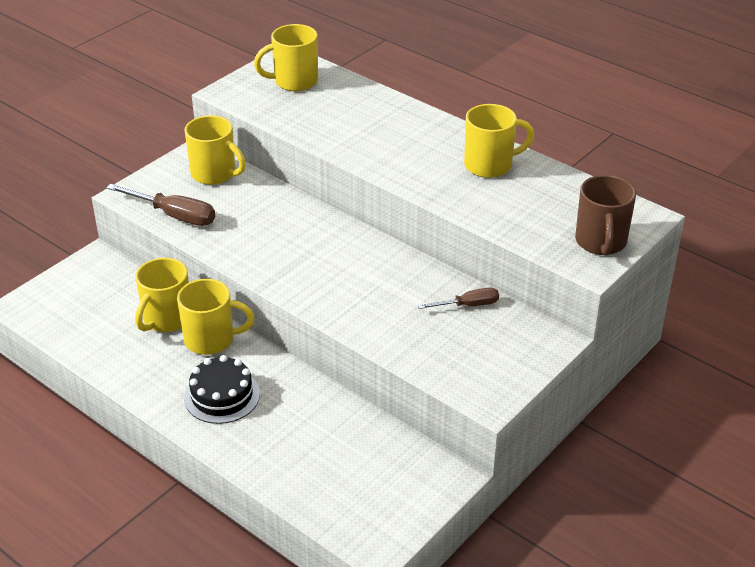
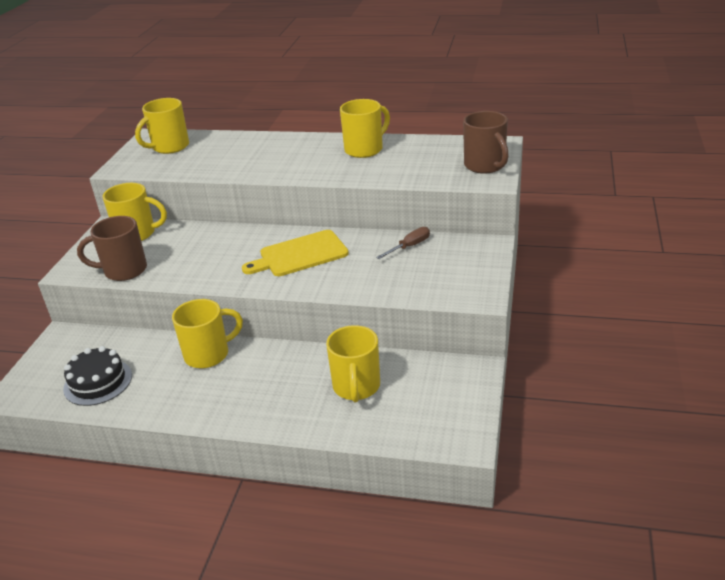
camera: 25 degrees left, 5 degrees down
brown screwdriver [106,184,215,226] -> brown mug [77,216,147,281]
yellow mug [135,258,189,332] -> yellow mug moved to [326,325,380,402]
black cake [184,355,260,424] -> black cake moved to [63,346,132,406]
none -> yellow cutting board [242,230,349,276]

